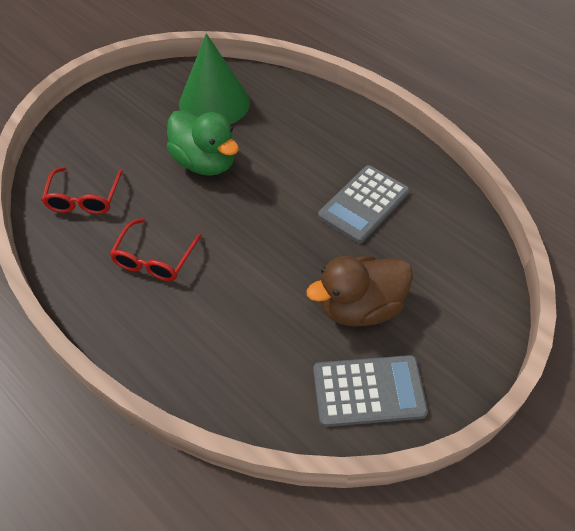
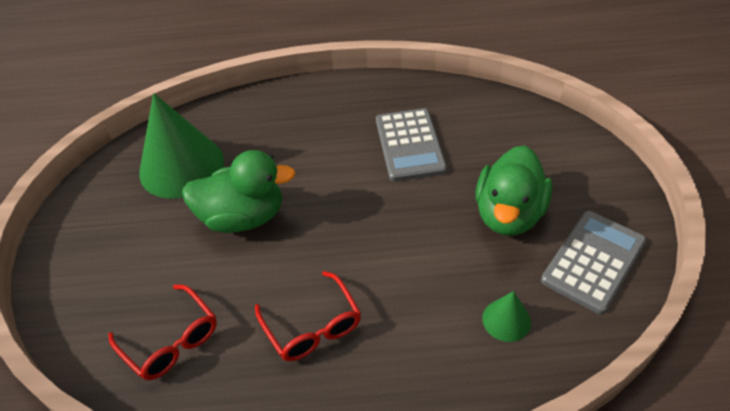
camera: 45 degrees left, 5 degrees down
brown duck [306,256,413,327] -> green duck [476,145,553,236]
none -> green cone [482,291,531,342]

